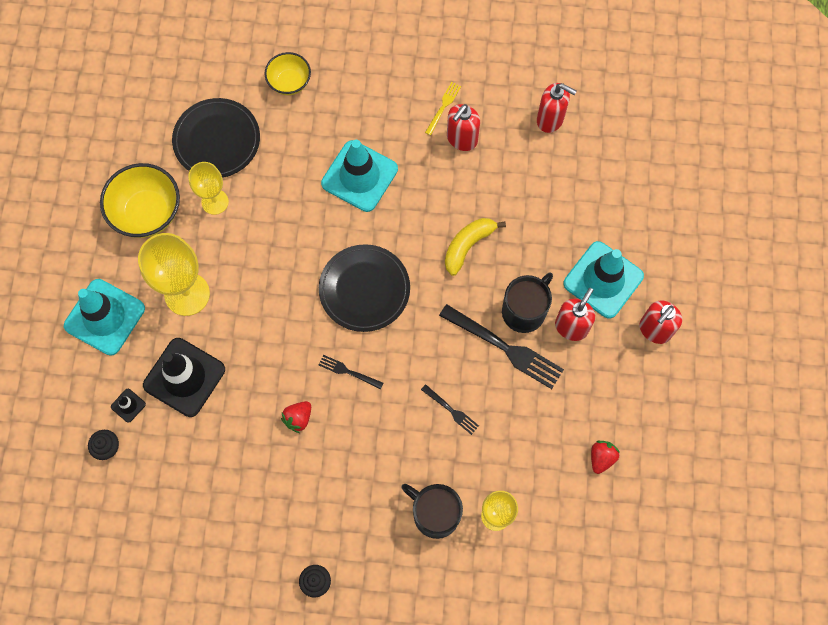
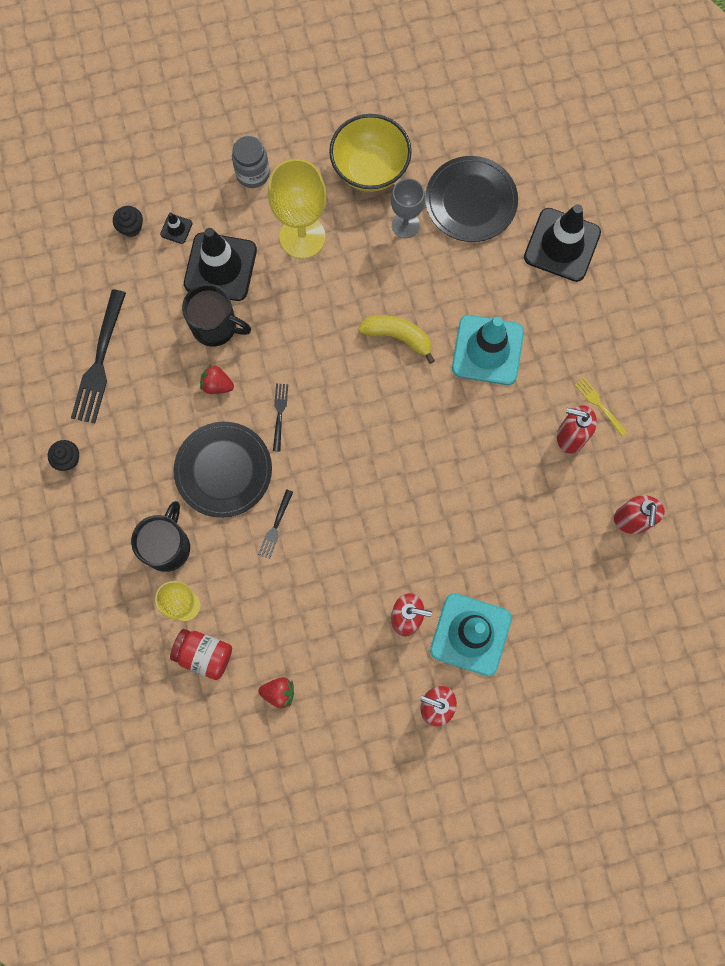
camera: 70 degrees right, 5 degrees up
turquoise traffic cone [64,279,145,356] -> grey jar [232,136,270,188]
yellow goblet [188,162,229,215] -> grey goblet [391,178,425,238]
yellow bowl [264,52,311,95] -> black traffic cone [524,204,601,282]
black plate [319,244,410,332] -> black plate moved to [174,422,272,518]
yellow fork [425,82,461,136] -> yellow fork turned 135 degrees counterclockwise [575,378,627,436]
black fork [439,304,564,389] -> black fork moved to [71,289,126,423]
yellow banana [445,218,506,276] -> yellow banana moved to [358,315,435,364]
black mug [502,273,553,333] -> black mug moved to [182,284,251,347]
none -> red jar [170,629,232,680]

